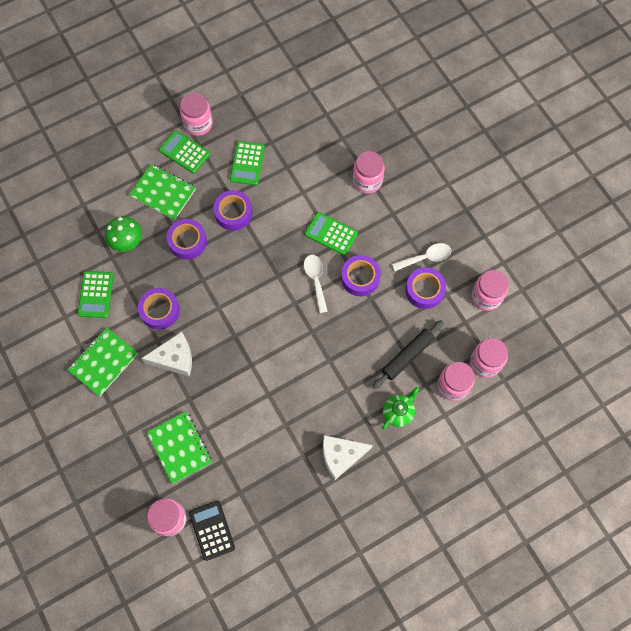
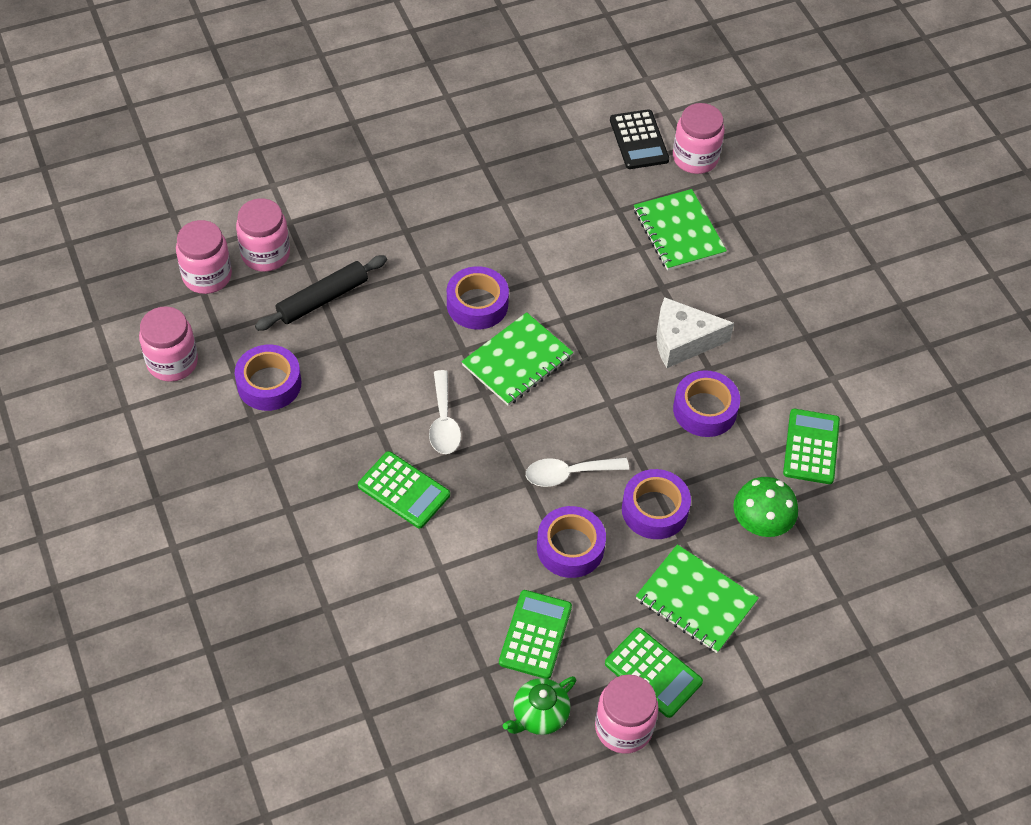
camera: 175 degrees left, 15 degrees down
green notebook [68,327,138,396] -> green notebook moved to [461,312,574,406]
white cheese [323,435,373,480] -> none
purple tape [341,255,381,296] -> purple tape moved to [447,266,509,330]
pink jar [353,151,385,194] -> none
green teapot [382,387,419,429] -> green teapot moved to [503,676,576,735]
white spoon [392,243,451,271] -> white spoon moved to [526,458,629,487]

